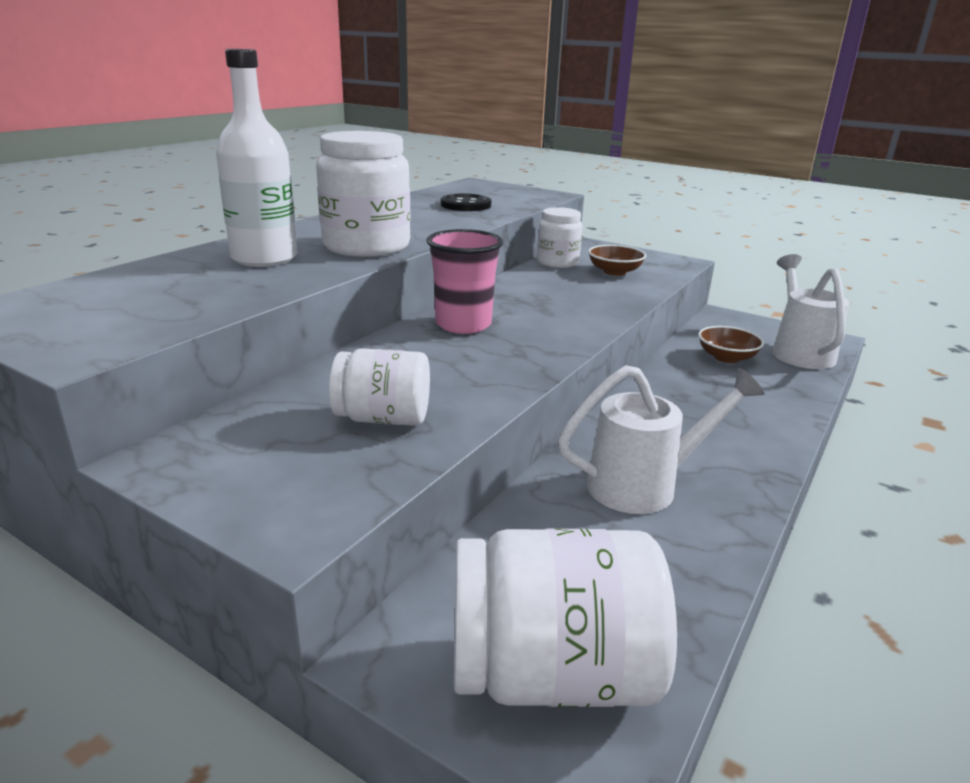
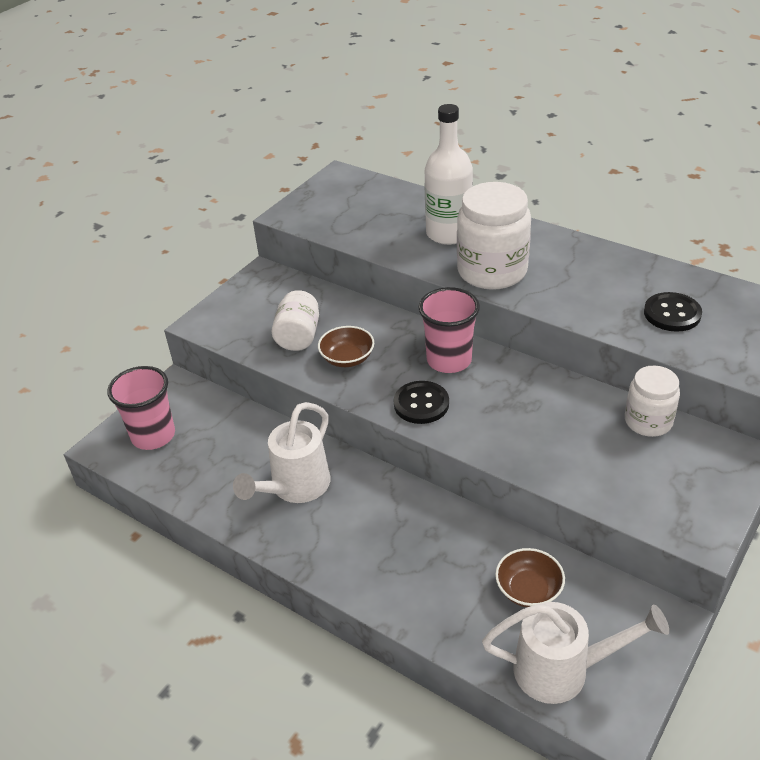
camera: 95 degrees right, 15 degrees up
white jar [454,528,677,707] -> pink cup [107,366,175,450]
white watering can [558,365,765,514] -> white watering can turned 45 degrees clockwise [233,402,330,503]
brown bowl [588,245,646,276] -> brown bowl moved to [318,326,374,367]
none -> black button [394,381,449,424]

